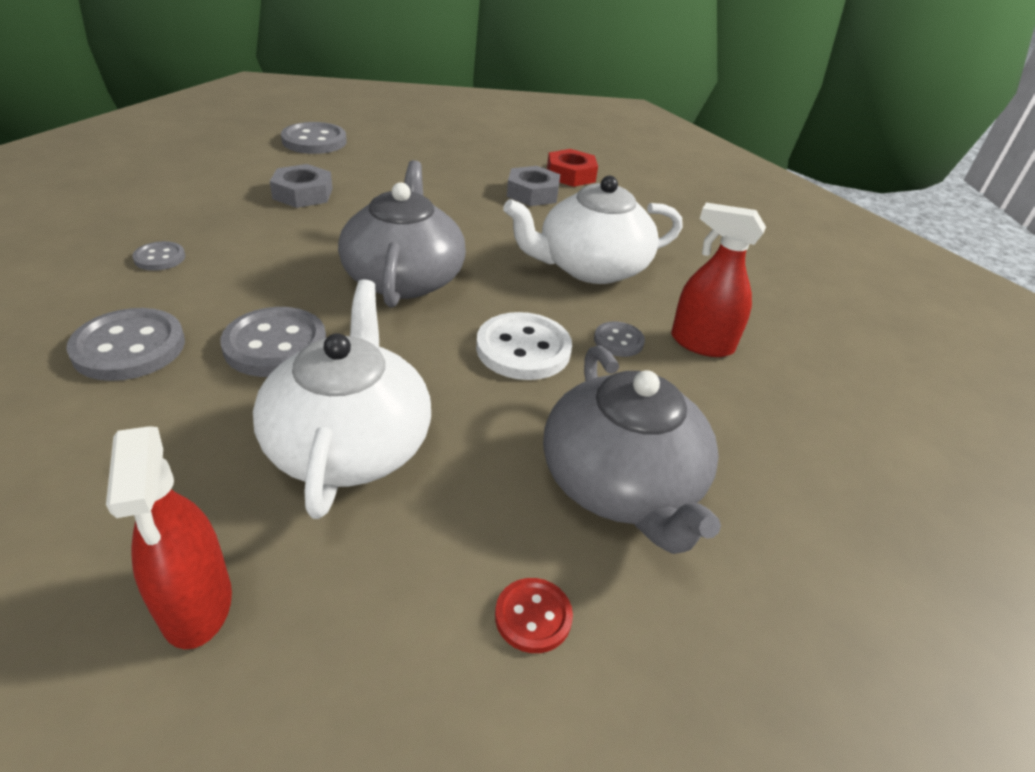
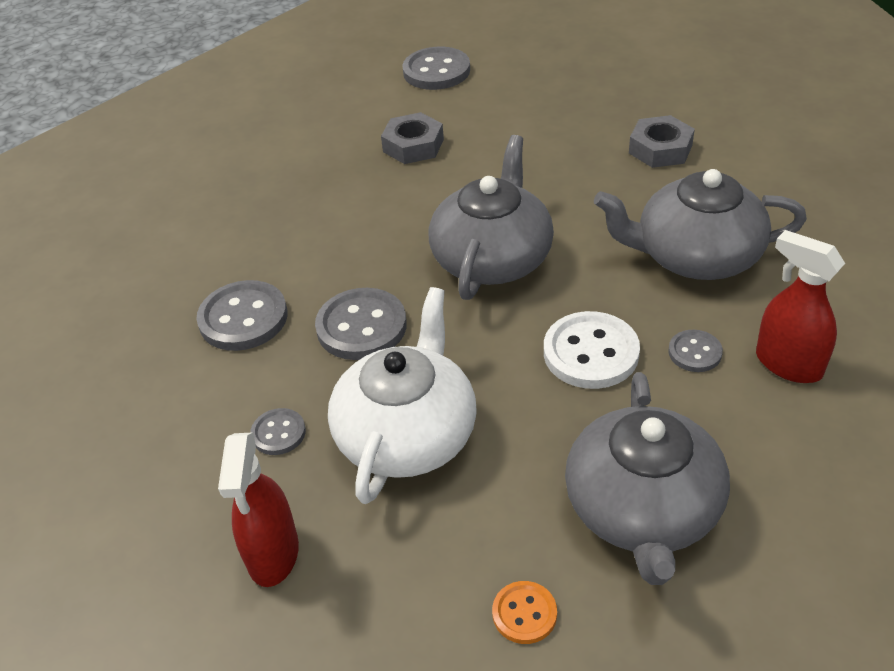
camera: 25 degrees right, 5 degrees up
grey button [132,241,185,271] -> grey button moved to [250,408,306,455]
red button [495,578,573,653] -> orange button [492,581,557,644]
white teapot [503,176,683,284] -> grey teapot [594,169,807,280]
red nut [547,149,598,187] -> none

